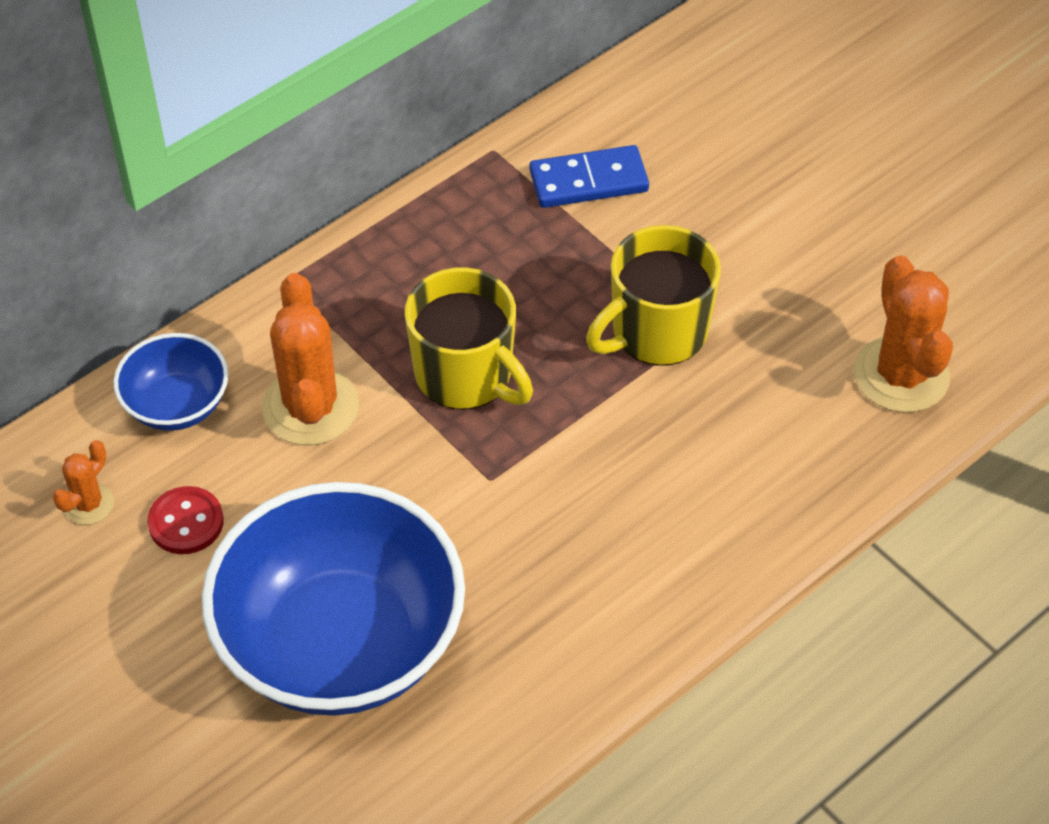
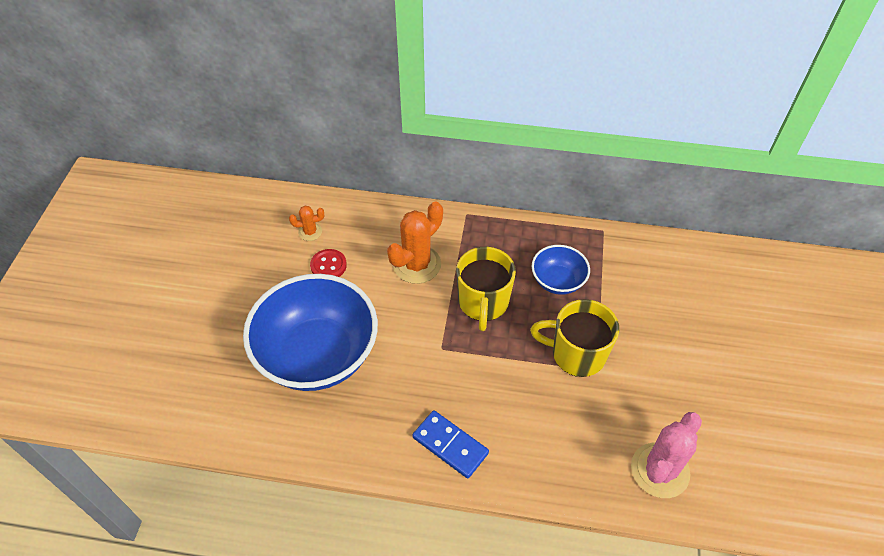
camera: 50 degrees right, 0 degrees up
blue bowl [113,333,228,431] -> blue bowl moved to [532,245,590,295]
blue domino [530,145,649,208] -> blue domino moved to [412,410,489,479]
orange cactus [854,255,953,413] -> pink cactus [631,412,702,498]

